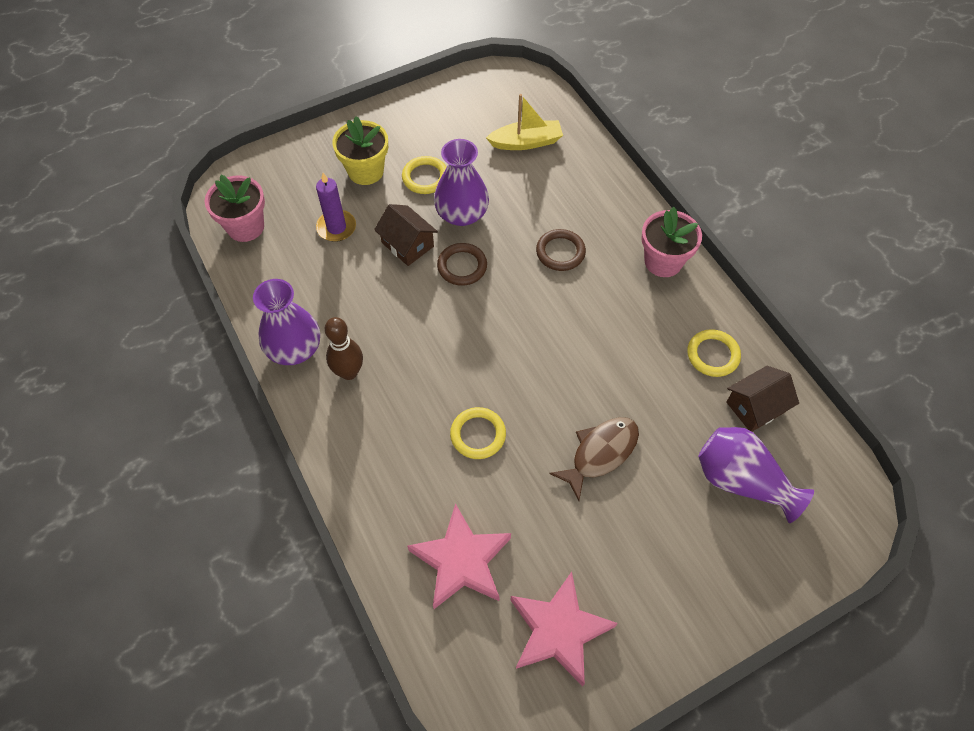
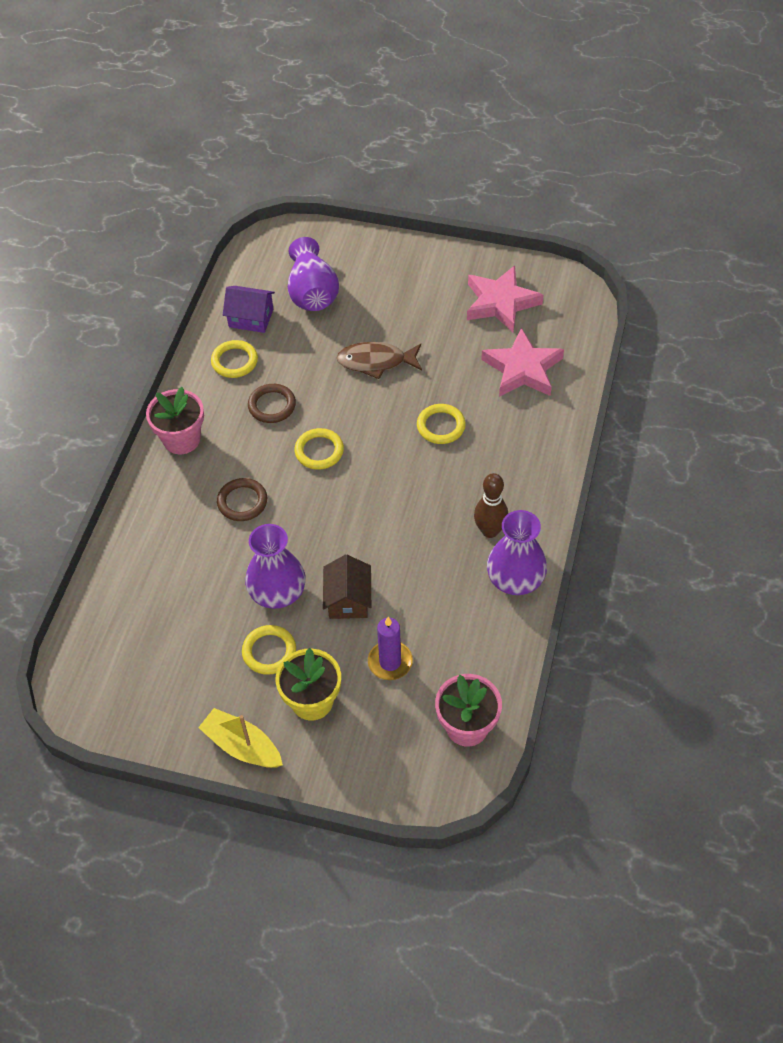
camera: 135 degrees left, 5 degrees down
brown ring [437,243,487,286] -> brown ring moved to [248,384,296,423]
yellow boat [486,94,563,150] -> yellow boat moved to [198,708,283,768]
brown house [726,366,799,432] -> purple house [223,286,275,333]
none -> yellow ring [294,428,344,470]

